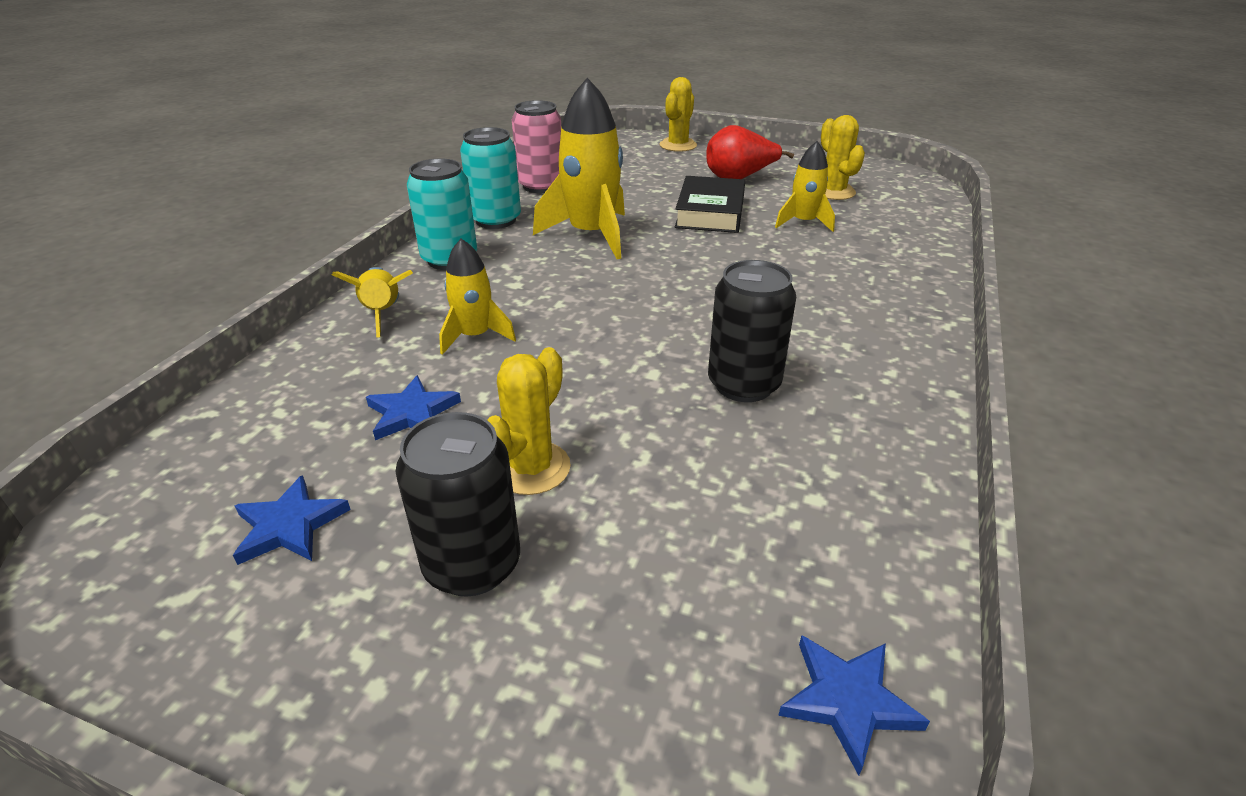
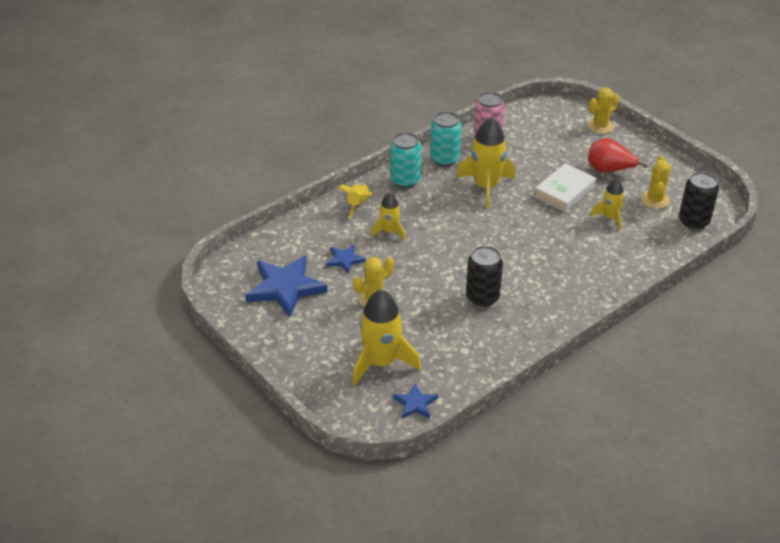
camera: 30 degrees right, 5 degrees up
blue star [233,475,351,565] -> blue star [245,255,328,317], size x2.00
black can [396,412,520,597] -> black can moved to [679,172,719,229]
black book [675,176,745,233] -> white book [534,163,596,212]
none -> yellow rocket [352,290,421,386]

